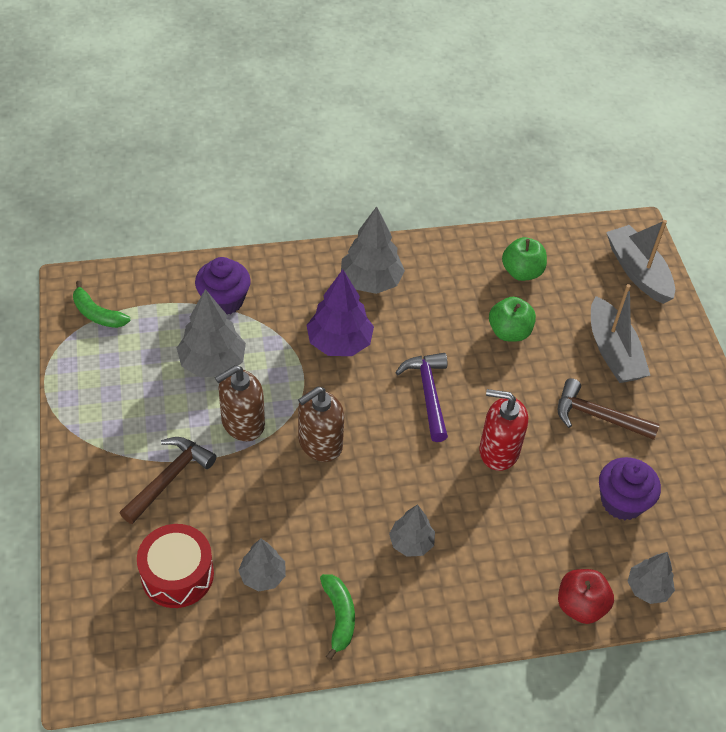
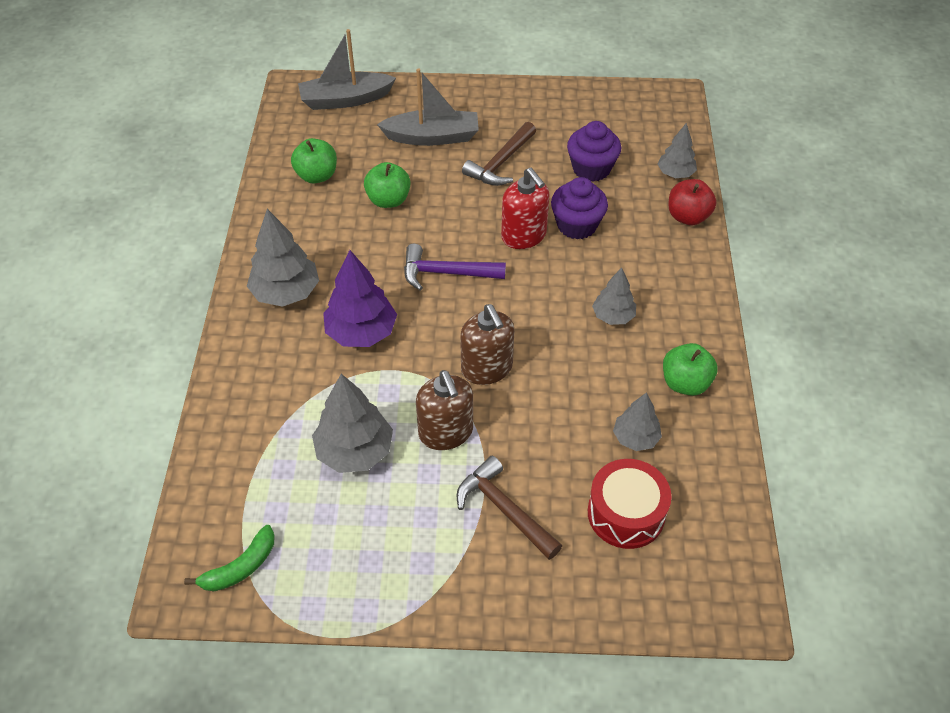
camera: 75 degrees left, 0 degrees up
purple cupcake [195,257,251,314] -> purple cupcake moved to [551,177,608,239]
green banana [320,574,355,660] -> green apple [663,343,718,396]
red soap dispenser [479,389,528,471] -> red soap dispenser turned 60 degrees counterclockwise [501,168,550,249]

